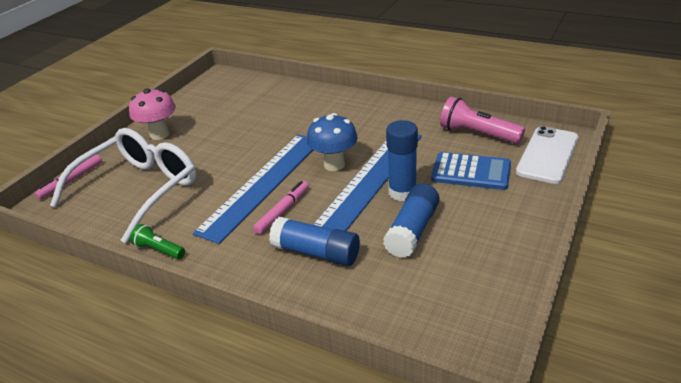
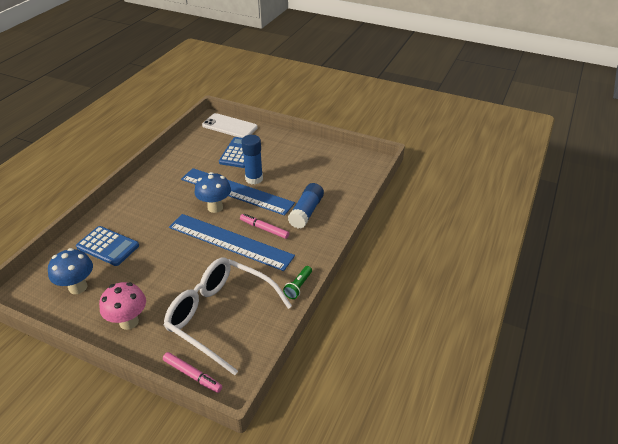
camera: 95 degrees left, 5 degrees up
blue glue stick [383,183,440,258] -> none
pink flashlight [440,96,525,144] -> none
none -> blue mushroom [48,248,93,294]
none -> blue calculator [76,226,139,266]

